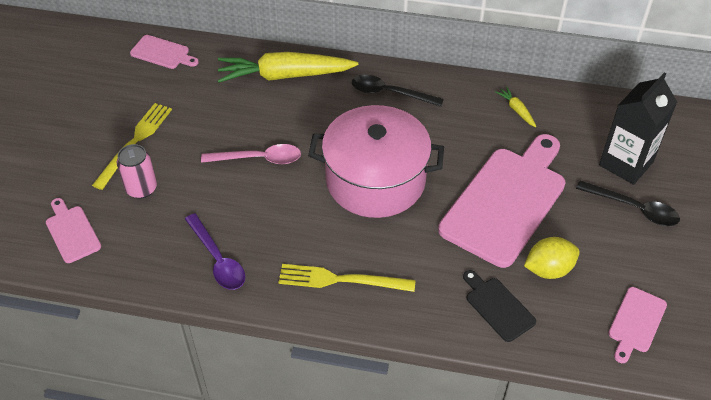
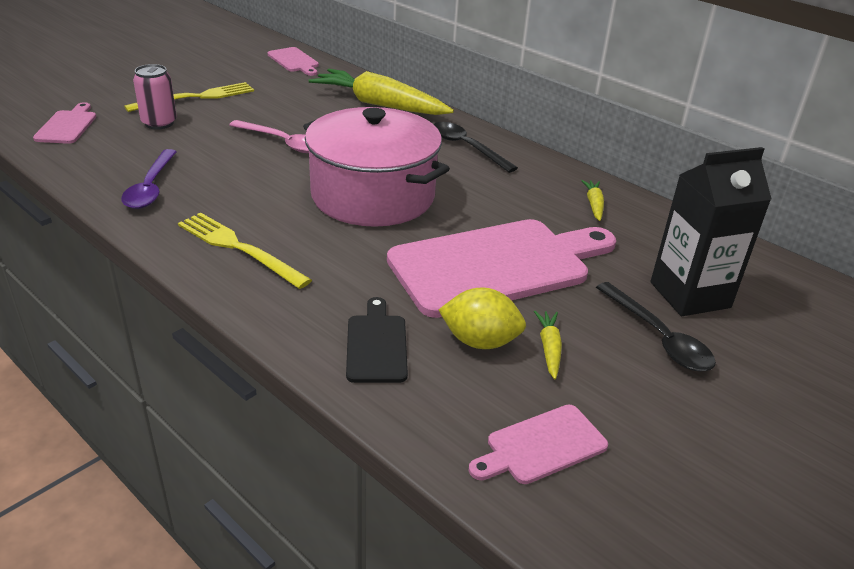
camera: 30 degrees right, 15 degrees down
none -> yellow carrot [534,311,562,379]

